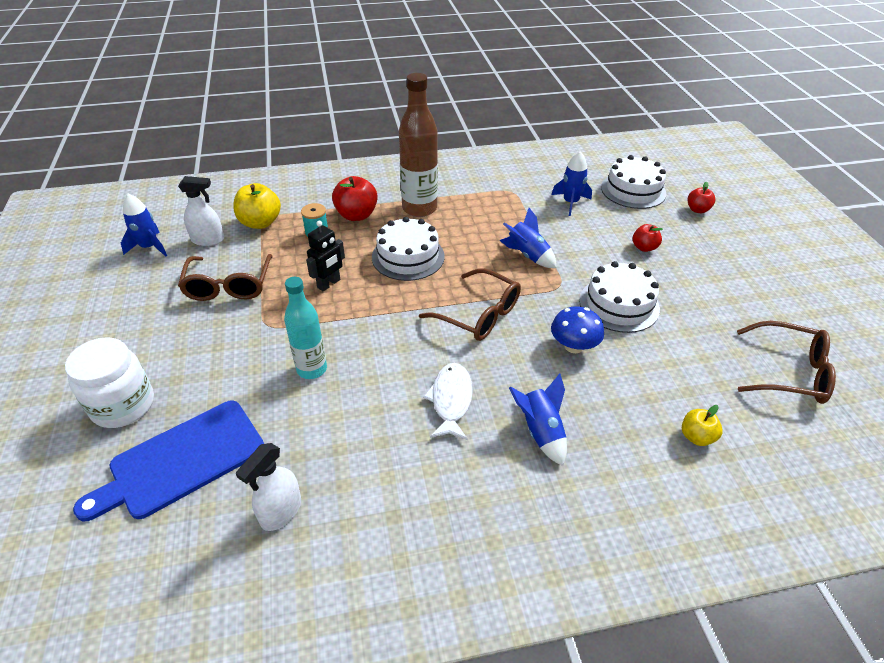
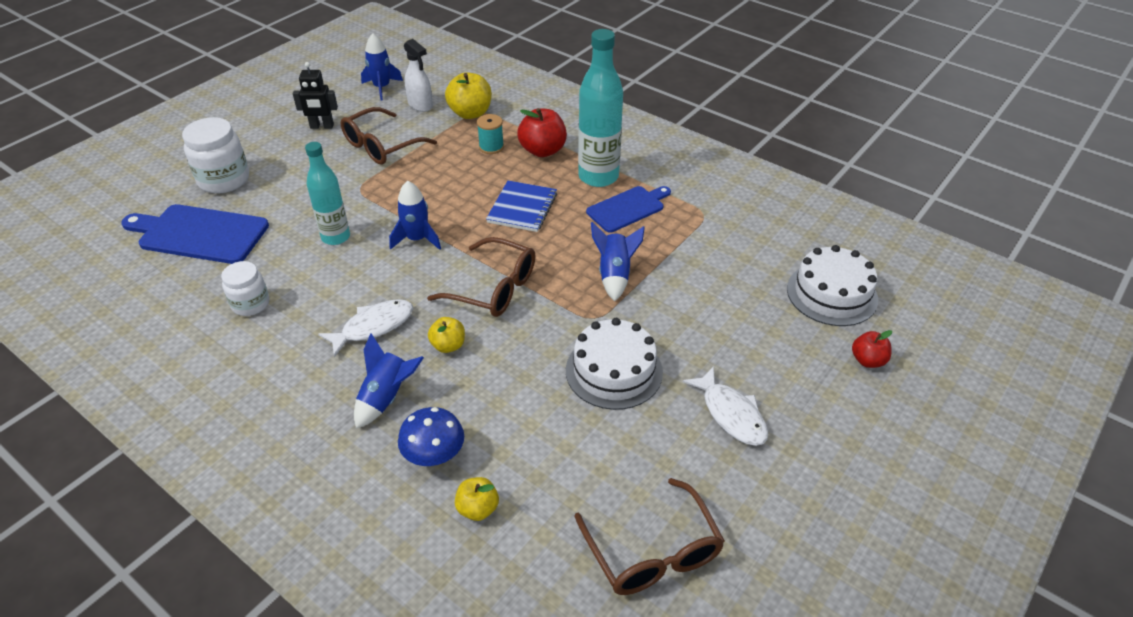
camera: 50 degrees right, 0 degrees up
white spray bottle [236,443,301,531] -> none
black robot [306,221,345,291] -> black robot moved to [293,62,338,129]
white cake [372,217,445,281] -> blue notebook [486,181,557,232]
brown bottle [399,73,438,217] -> turquoise bottle [578,29,623,187]
brown glasses [419,269,521,341] -> brown glasses turned 60 degrees counterclockwise [427,237,535,317]
blue rocket [551,151,592,216] -> blue rocket moved to [389,181,441,250]
blue mushroom [551,306,604,353] -> blue mushroom moved to [398,407,464,466]
red apple [633,224,663,252] -> none
none -> white jar [221,261,269,316]
none -> yellow apple [428,317,465,353]
none -> blue cutting board [586,186,671,233]
none -> white fish [683,366,768,446]

